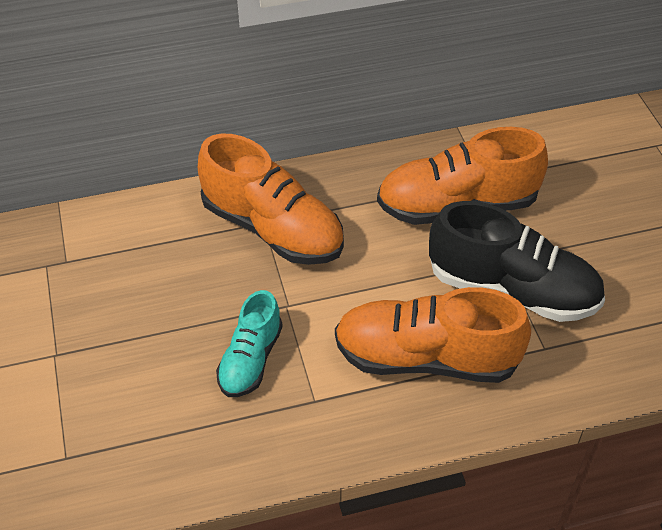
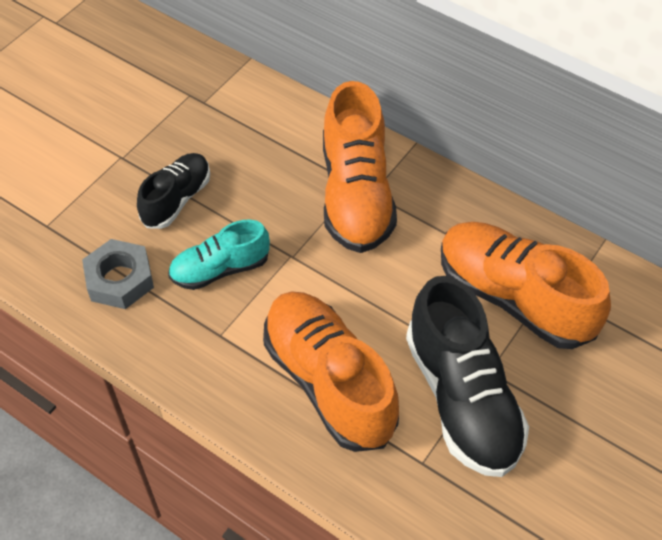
camera: 50 degrees right, 5 degrees up
none -> grey nut [82,239,154,309]
none -> black shoe [137,153,210,229]

